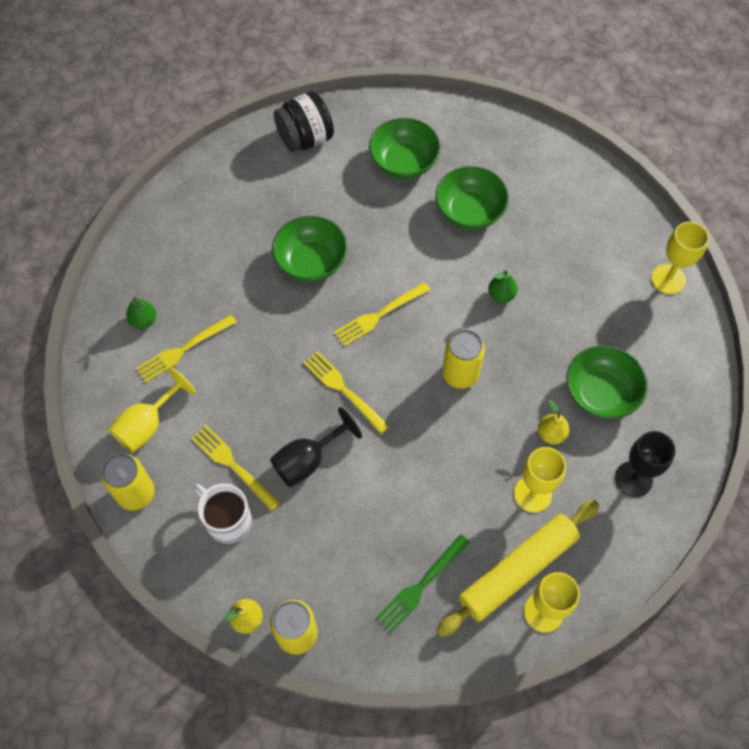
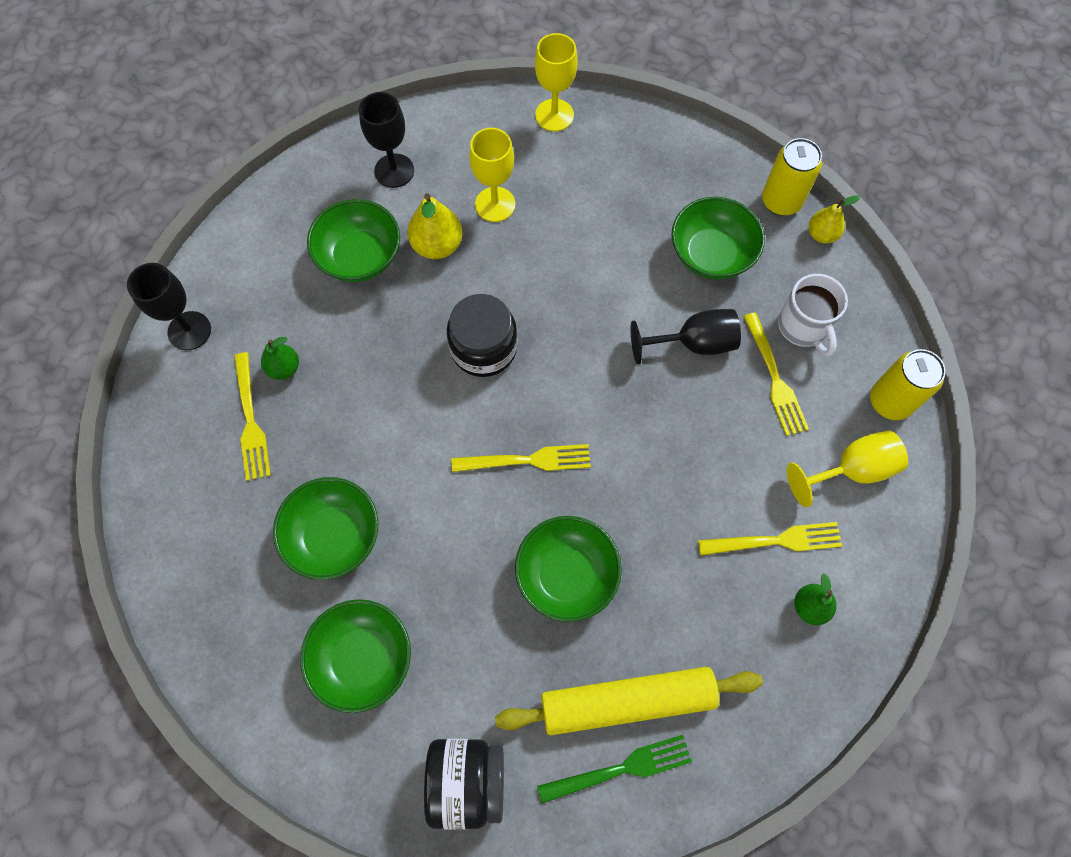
camera: 150 degrees left, 5 degrees up
yellow fork [303,351,390,434] -> yellow fork moved to [234,352,271,481]
green fork [376,534,470,633] -> green fork moved to [537,735,692,803]
yellow rolling pin [436,500,599,637] -> yellow rolling pin moved to [495,667,763,735]
yellow can [442,330,485,389] -> black jar [447,294,518,377]
green pear [488,270,518,303] -> green pear moved to [261,337,299,380]
yellow pear [538,400,569,444] -> yellow pear [407,193,462,259], size x1.55
yellow goblet [651,222,709,294] -> black goblet [127,263,211,350]
none -> green bowl [672,197,765,280]

